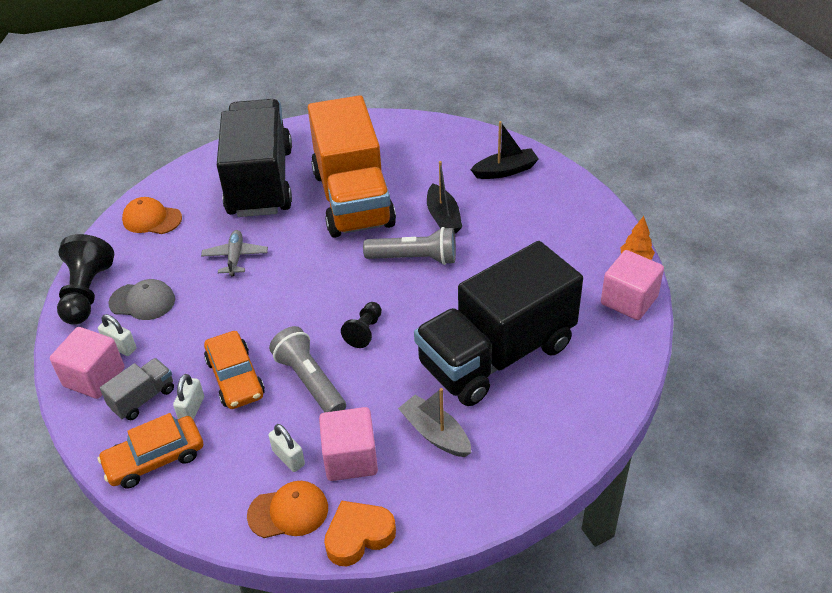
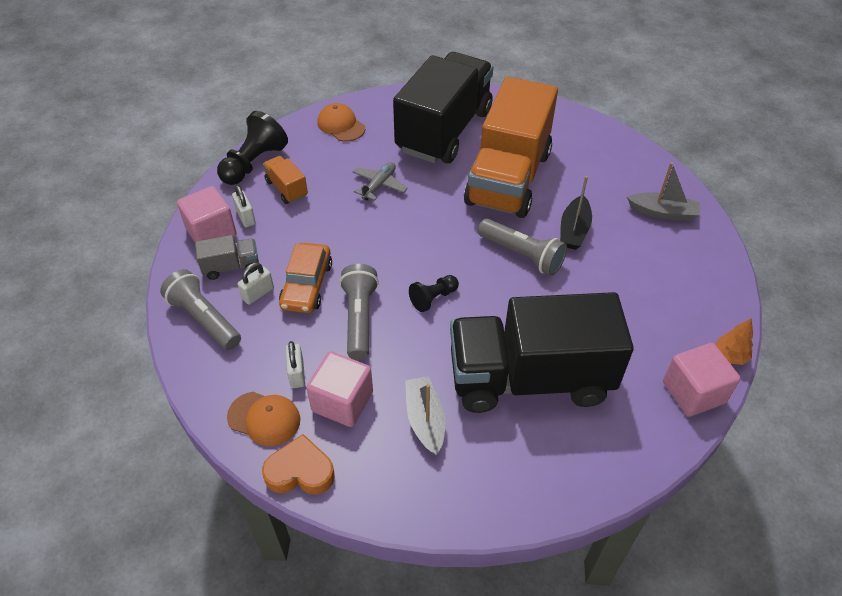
camera: 30 degrees right, 5 degrees up
orange car [97,413,203,488] -> grey flashlight [160,269,241,350]
grey cap [109,279,175,320] -> orange truck [263,156,308,204]
black boat [470,121,539,179] -> grey boat [627,162,700,221]

